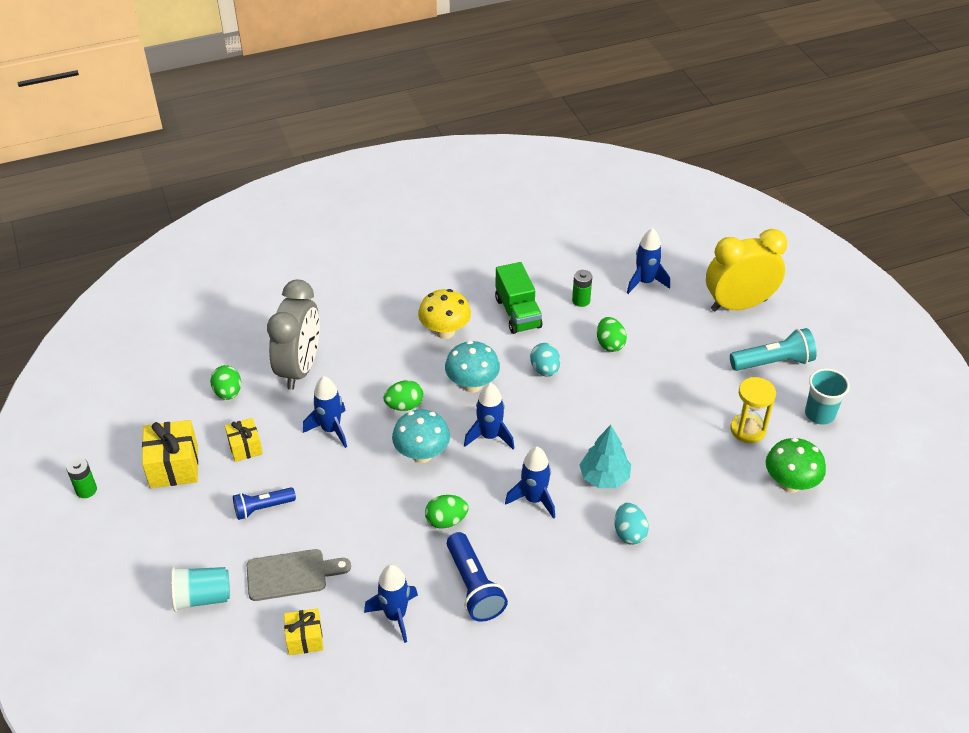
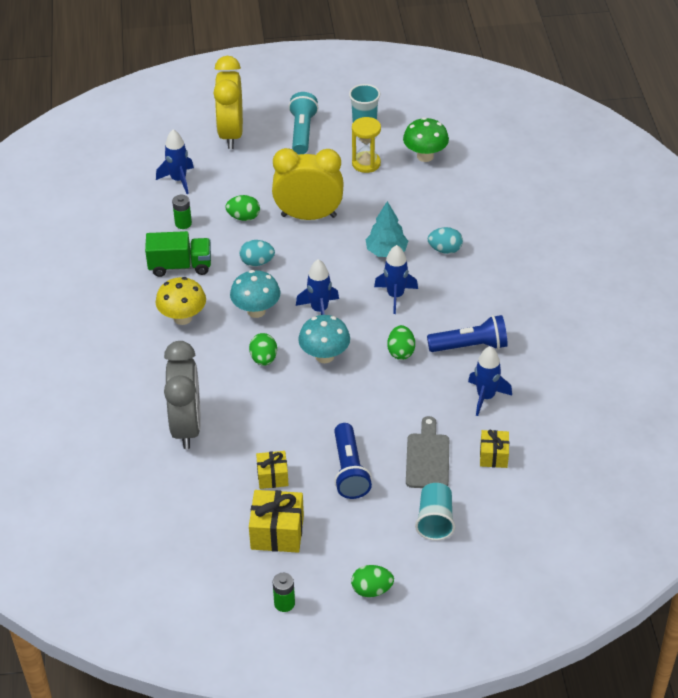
camera: 75 degrees left, 0 degrees up
green egg [210,365,241,400] -> green egg moved to [351,565,394,597]
blue flashlight [233,488,296,520] -> blue flashlight [334,423,372,499], size x1.50
grey clock [267,280,320,390] -> grey clock turned 60 degrees clockwise [164,341,201,449]
blue rocket [303,376,347,448] -> none
none -> yellow clock [272,148,344,220]

